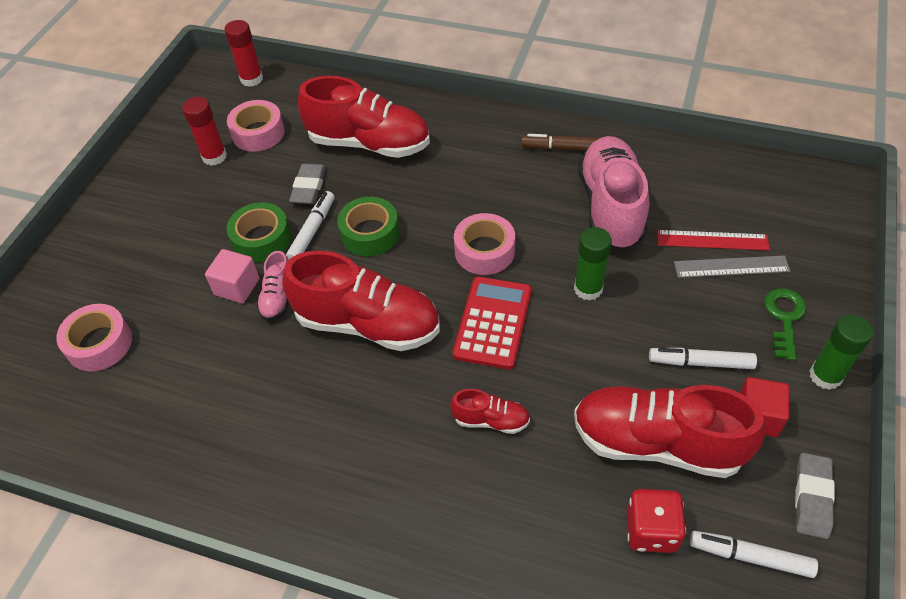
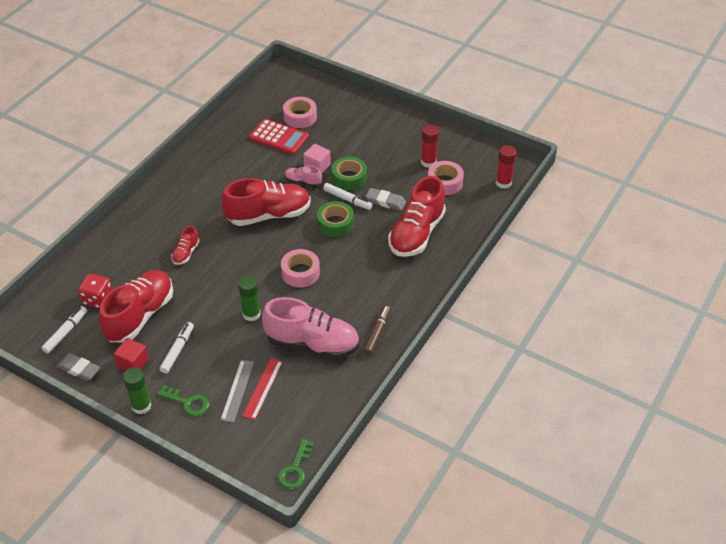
camera: 100 degrees right, 5 degrees down
red shoe [282,251,440,351] -> red shoe turned 135 degrees counterclockwise [221,178,311,226]
red calculator [453,277,532,369] -> red calculator moved to [249,119,309,155]
none -> green key [278,439,314,489]

